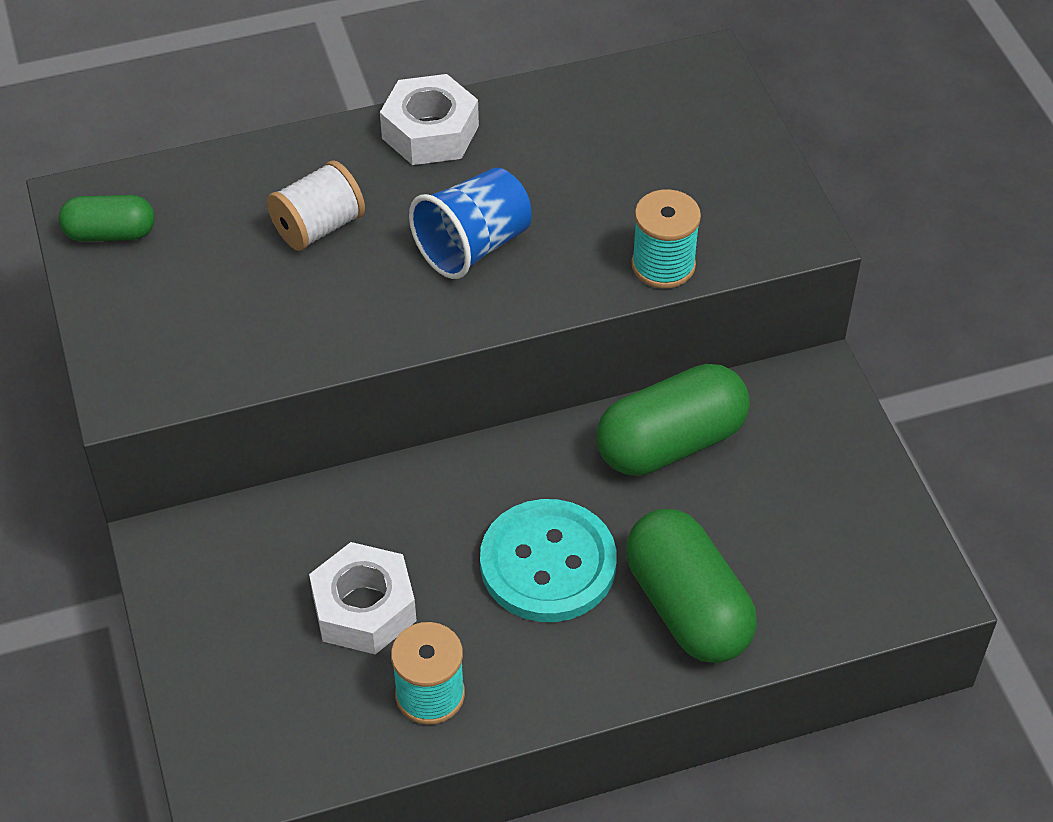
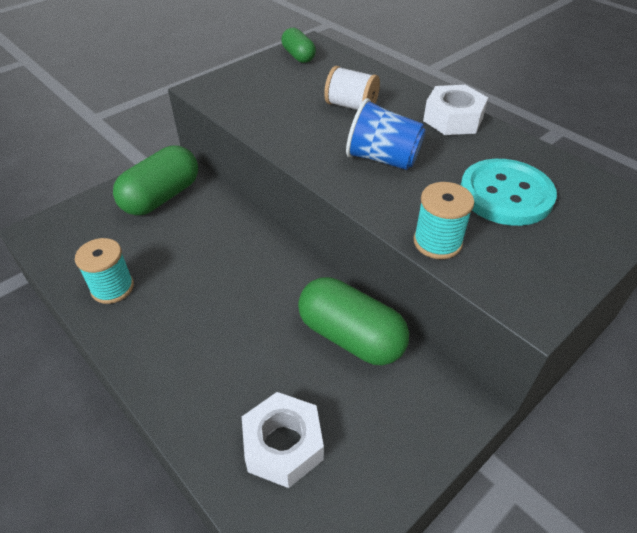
camera: 65 degrees right, 5 degrees down
white nut [309,542,417,654] -> white nut moved to [242,392,324,488]
turquoise button [480,499,617,622] -> turquoise button moved to [461,159,557,226]
green capsule [626,509,757,663] -> green capsule moved to [113,146,198,215]

